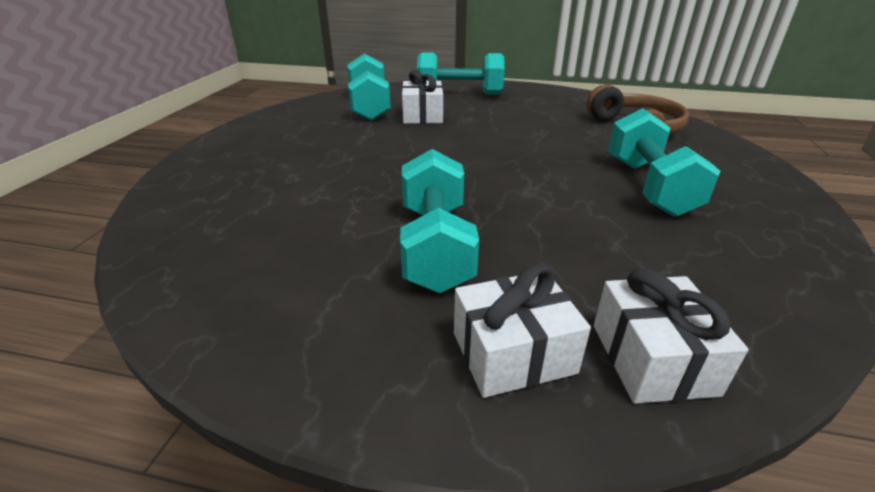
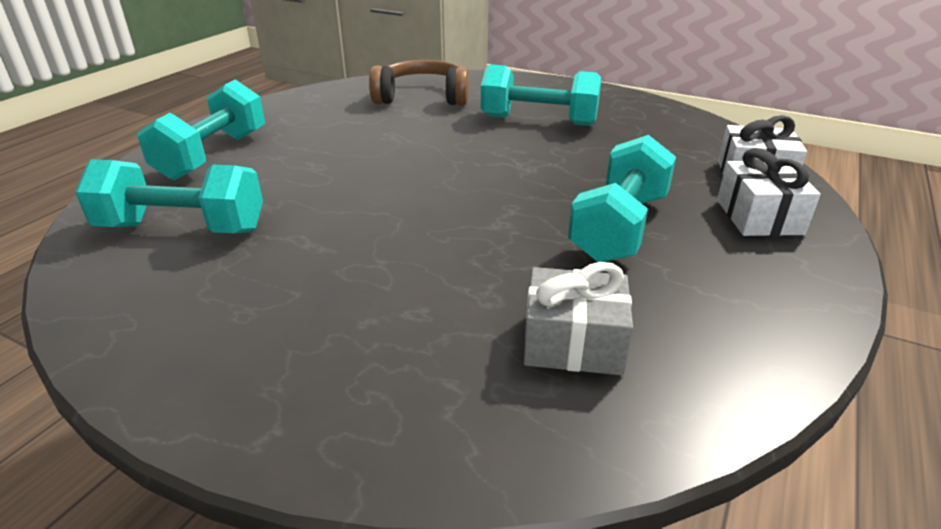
camera: 75 degrees left, 0 degrees up
turquoise dumbbell [400,149,479,293] -> turquoise dumbbell turned 75 degrees counterclockwise [568,135,676,262]
white gift [402,70,443,124] -> none
none -> grey gift [524,262,633,375]

